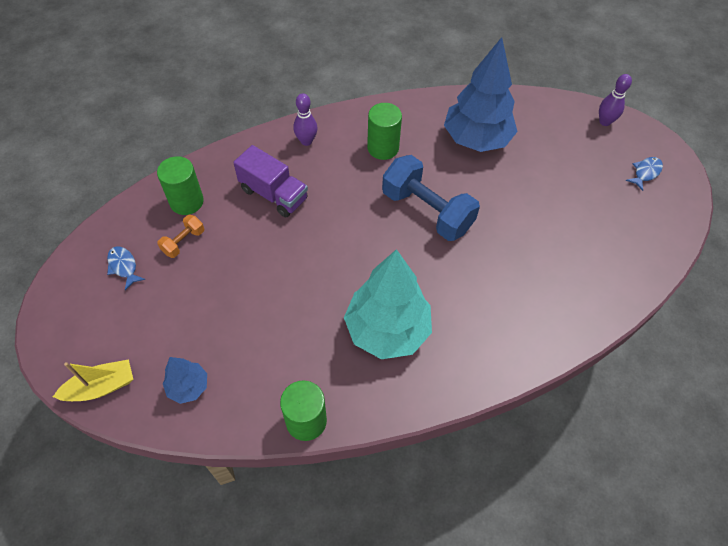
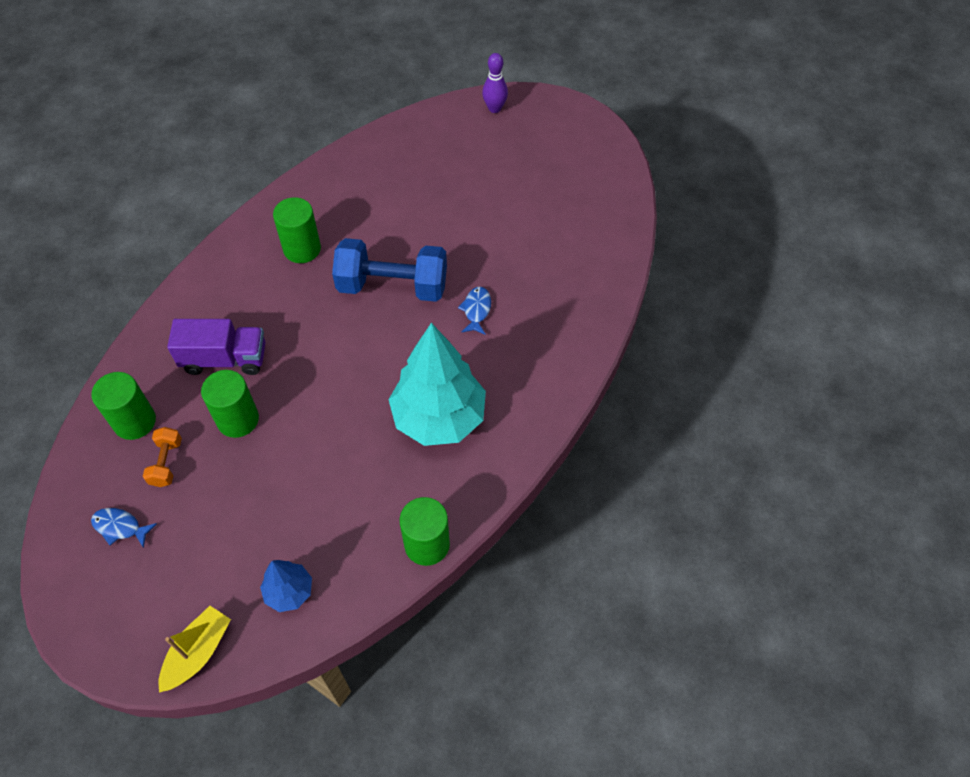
camera: 35 degrees left, 0 degrees up
purple bowling pin [293,93,317,146] -> none
blue tree [444,37,518,152] -> none
blue fish [626,157,663,191] -> blue fish moved to [458,287,491,334]
none -> green cylinder [201,370,259,438]

